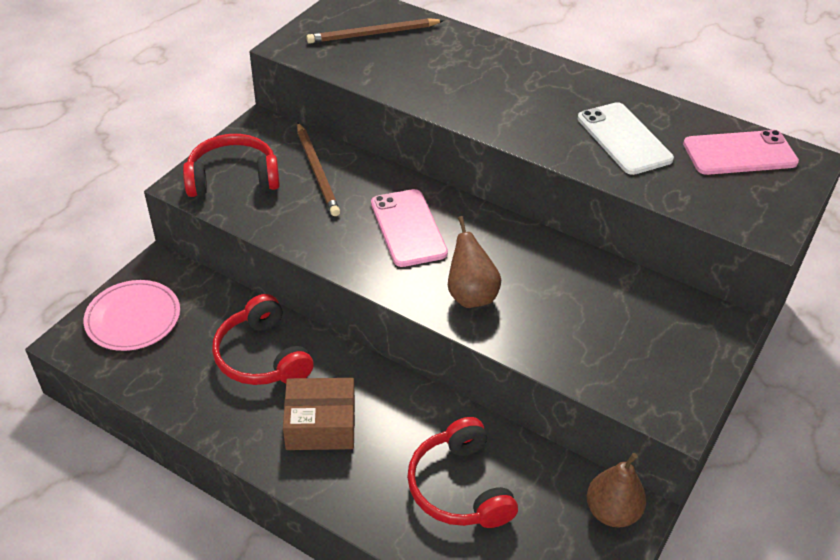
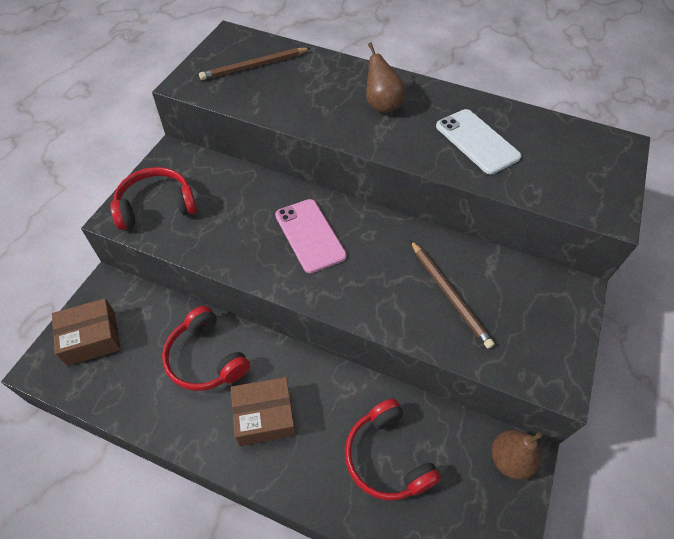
camera: 10 degrees left, 10 degrees up
pink plate [83,280,180,351] -> brown box [52,298,121,366]
brown pencil [297,123,340,216] -> brown pencil moved to [410,240,495,349]
brown pear [448,216,501,308] -> brown pear moved to [366,42,406,113]
pink phone [683,130,799,175] -> none

